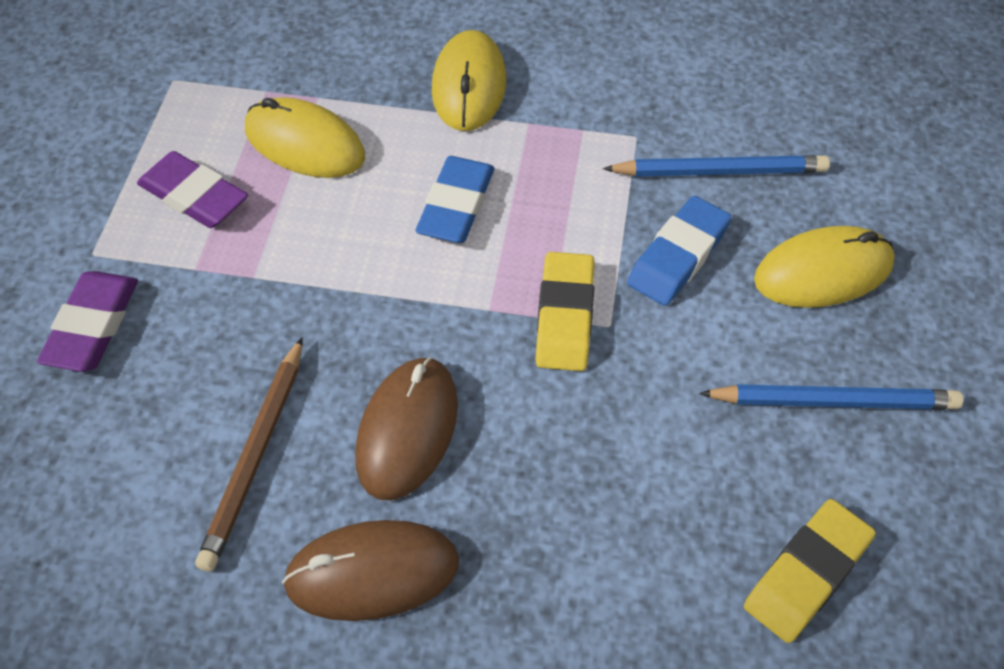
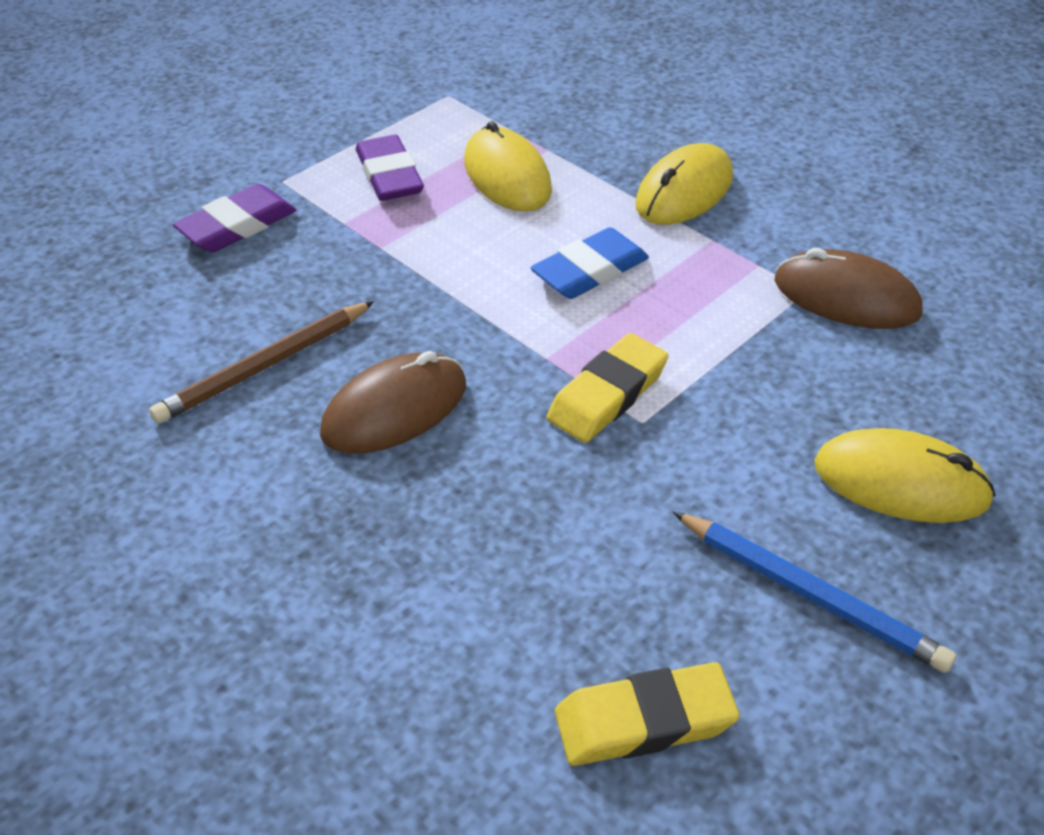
camera: 35 degrees right, 10 degrees down
brown mouse [282,520,459,621] -> brown mouse moved to [775,248,923,329]
blue pencil [603,155,830,177] -> none
blue eraser [627,196,732,306] -> none

